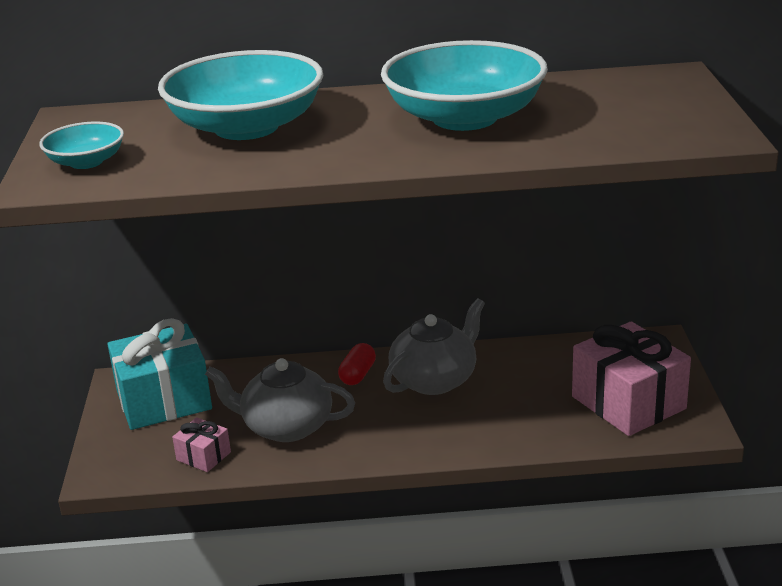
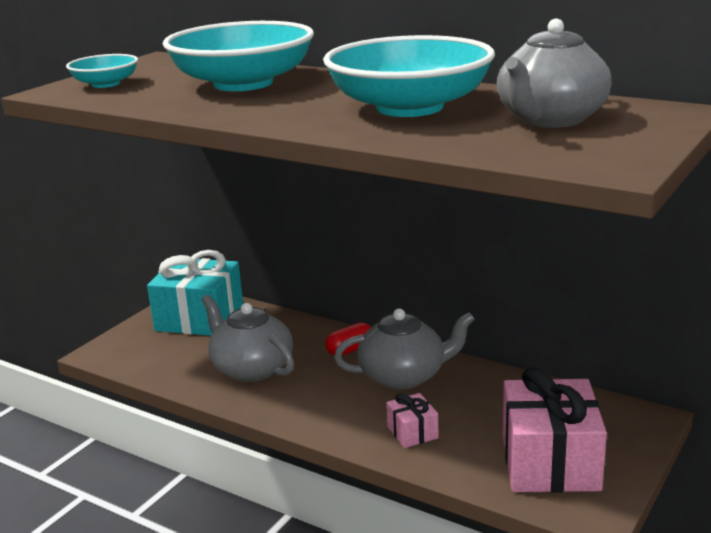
camera: 35 degrees right, 5 degrees down
pink gift [172,417,231,472] -> pink gift moved to [386,393,439,448]
none -> grey teapot [497,19,612,128]

